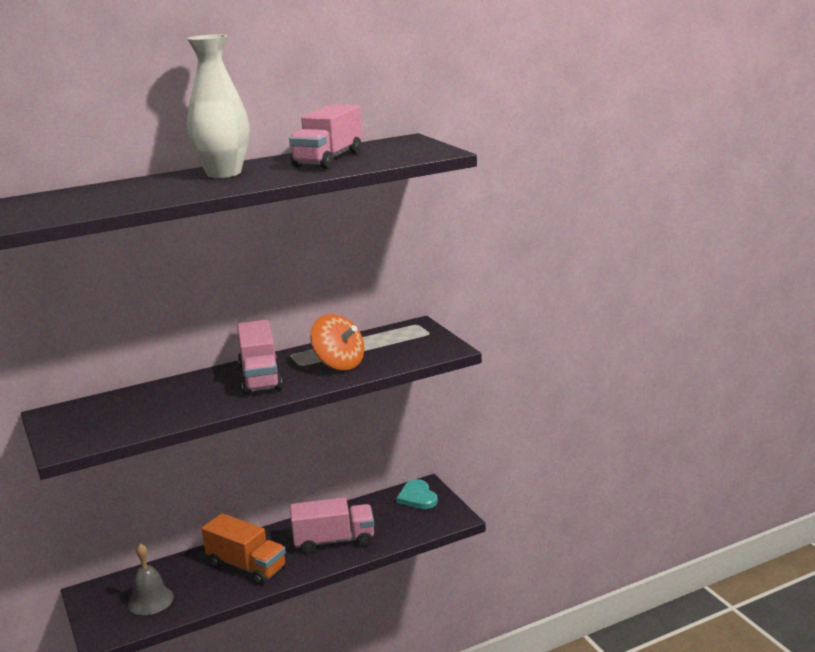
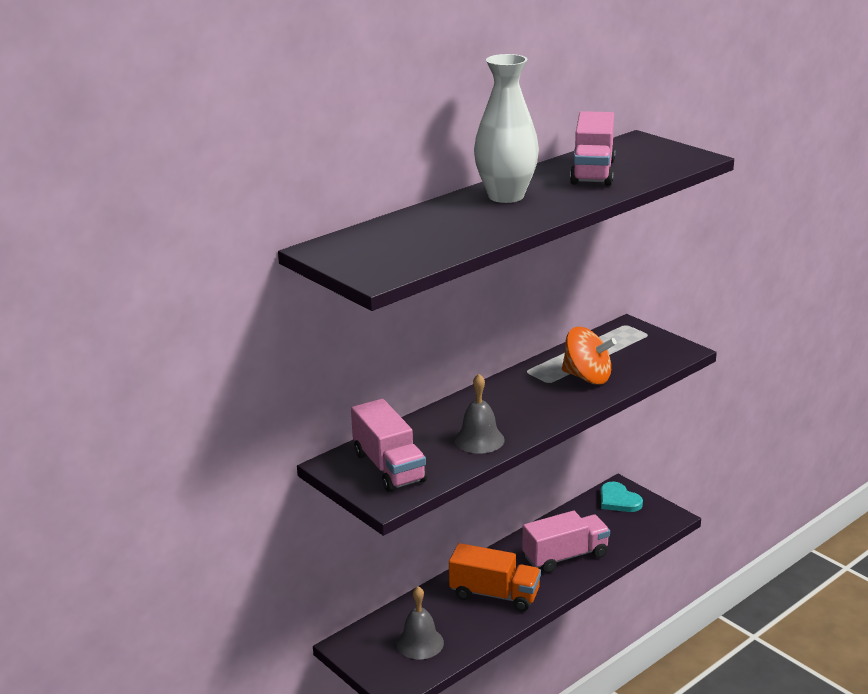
camera: 15 degrees left, 5 degrees up
pink truck [237,320,282,395] -> pink truck moved to [351,399,427,492]
none -> grey bell [454,374,505,454]

